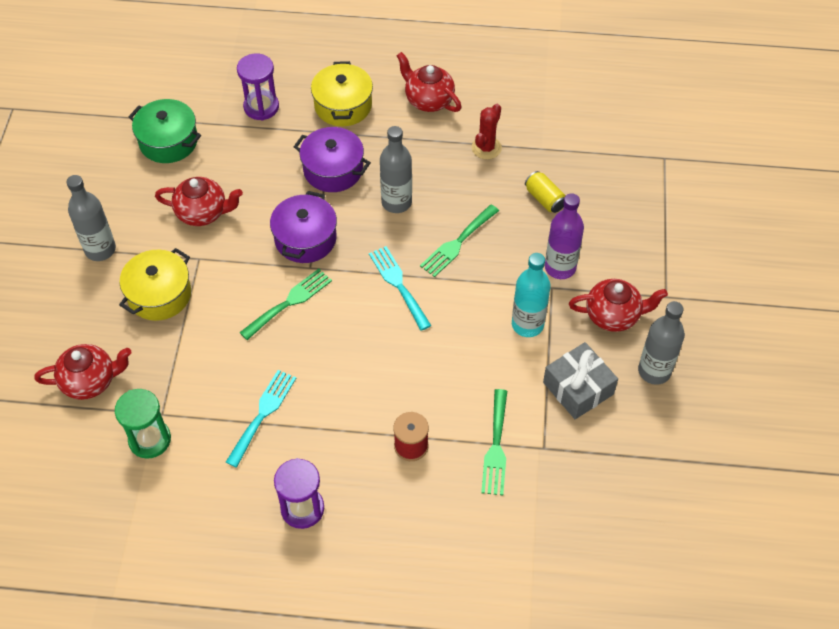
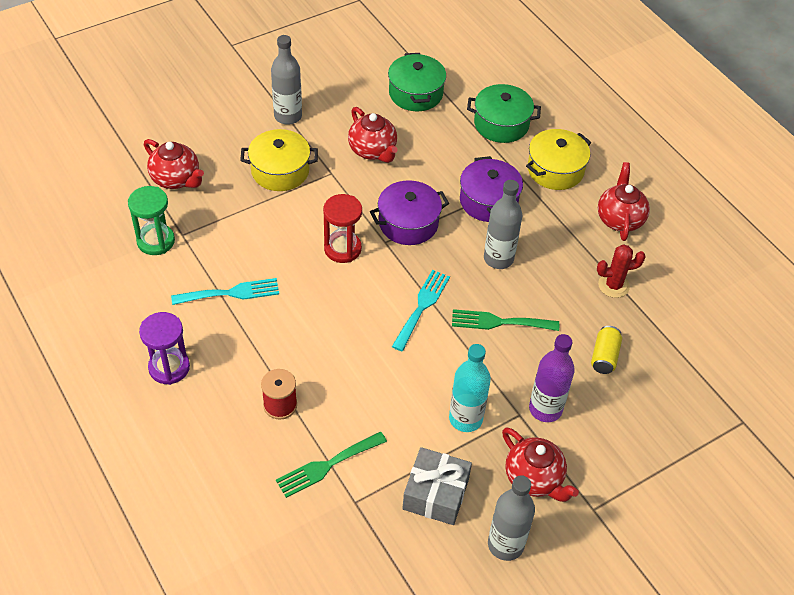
camera: 50 degrees right, 5 degrees down
purple hourglass [237,54,279,121] -> green pot [467,84,541,143]
green fork [239,269,332,340] -> red hourglass [323,194,362,263]

